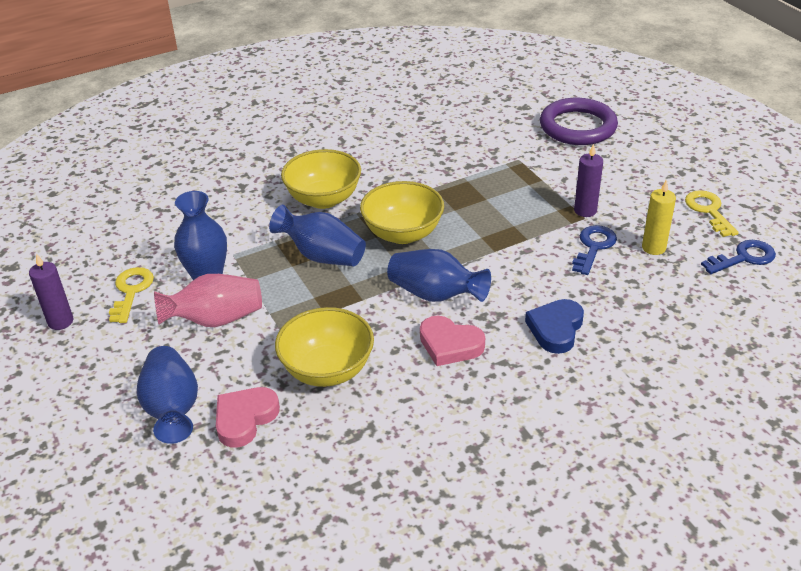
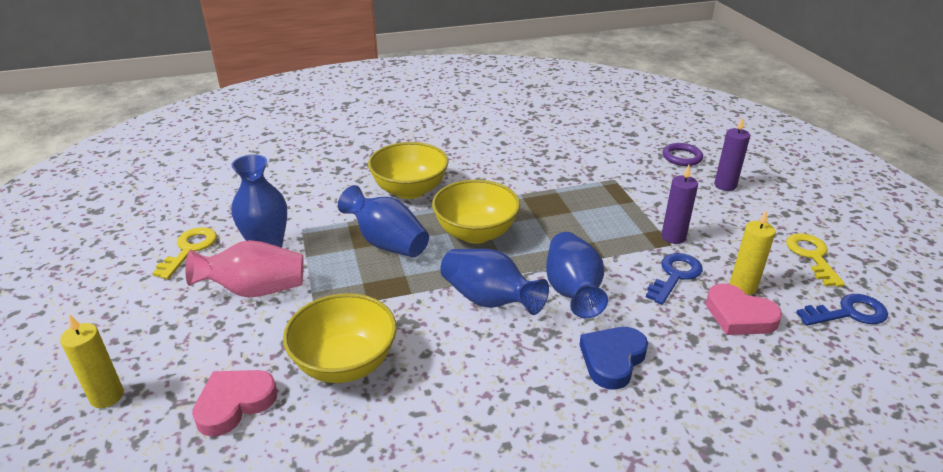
camera: 10 degrees right, 5 degrees down
purple candle [29,253,73,330] -> purple candle moved to [714,117,750,191]
blue vase [137,346,198,444] -> blue vase moved to [546,232,608,318]
pink heart [420,316,485,366] -> pink heart moved to [706,284,782,335]
purple ring [540,98,618,145] -> purple ring [663,143,703,166], size x0.51
none -> yellow candle [60,314,124,408]

